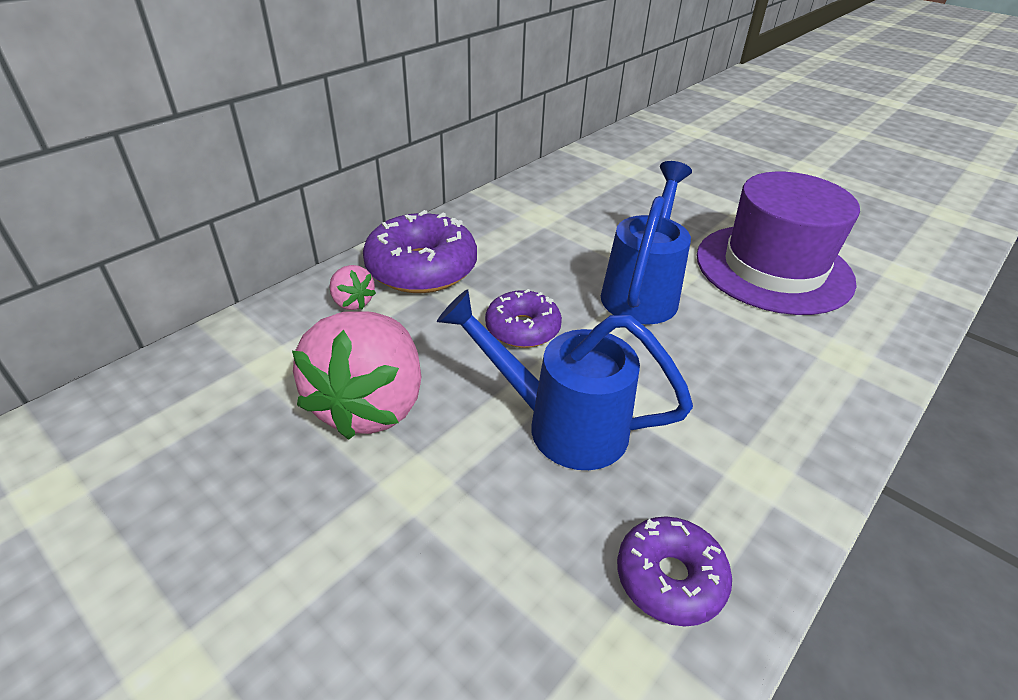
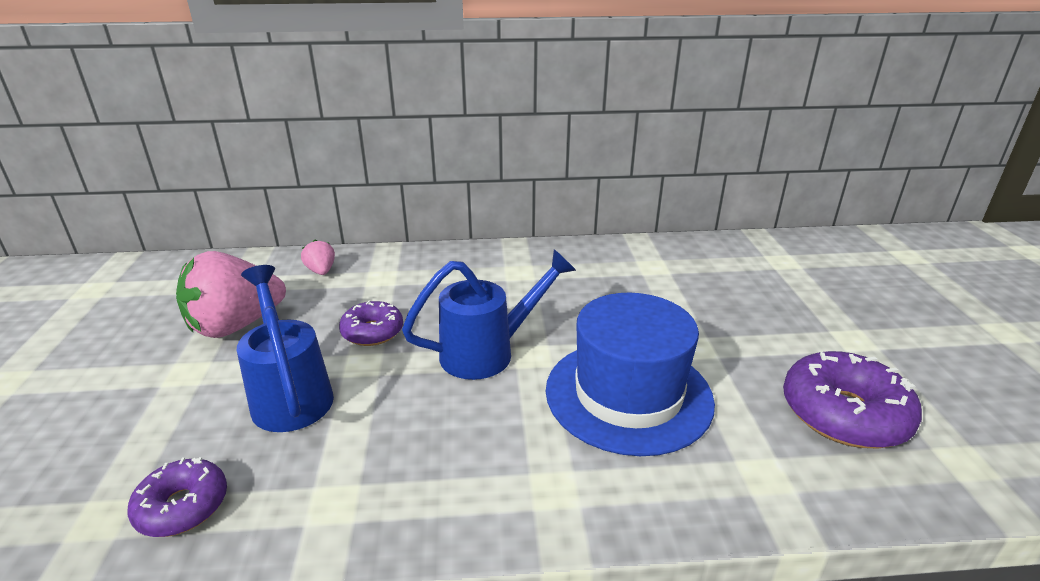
camera: 45 degrees right, 10 degrees down
pink strawberry [329,265,376,310] -> pink strawberry turned 150 degrees clockwise [301,240,335,275]
purple donut [363,210,477,293] -> purple donut moved to [783,351,922,449]
purple hat [696,172,860,315] -> blue hat [546,293,715,456]

